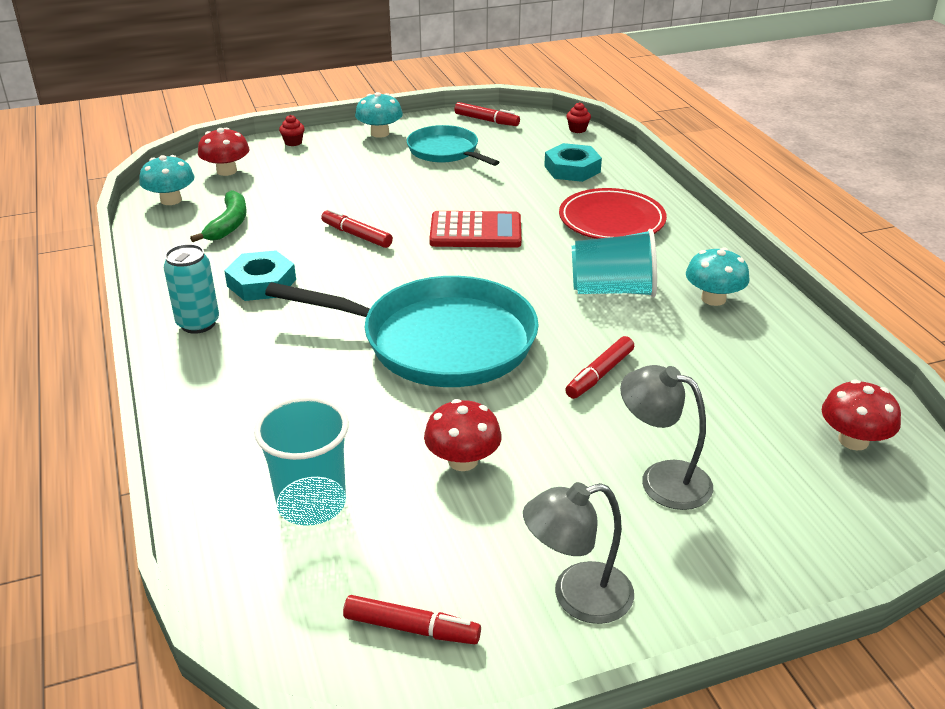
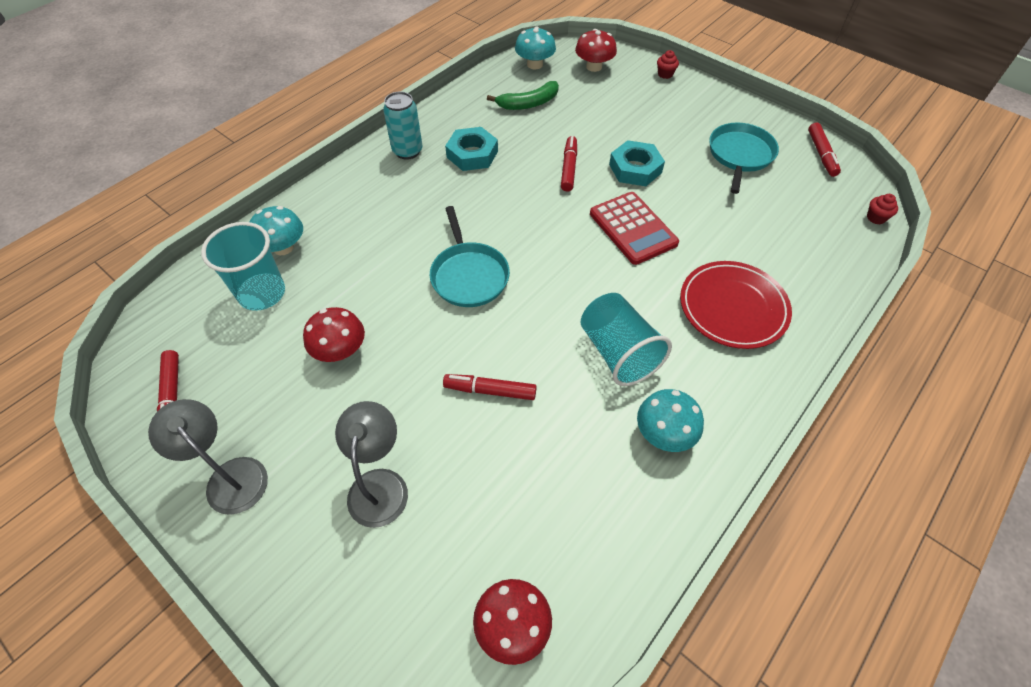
camera: 60 degrees right, 20 degrees up
turquoise pan [265,276,539,387] -> turquoise pan [430,206,510,307], size x0.56
turquoise mushroom [355,92,403,138] -> turquoise mushroom moved to [249,206,303,255]
turquoise nut [544,143,602,182] -> turquoise nut moved to [609,140,665,186]

